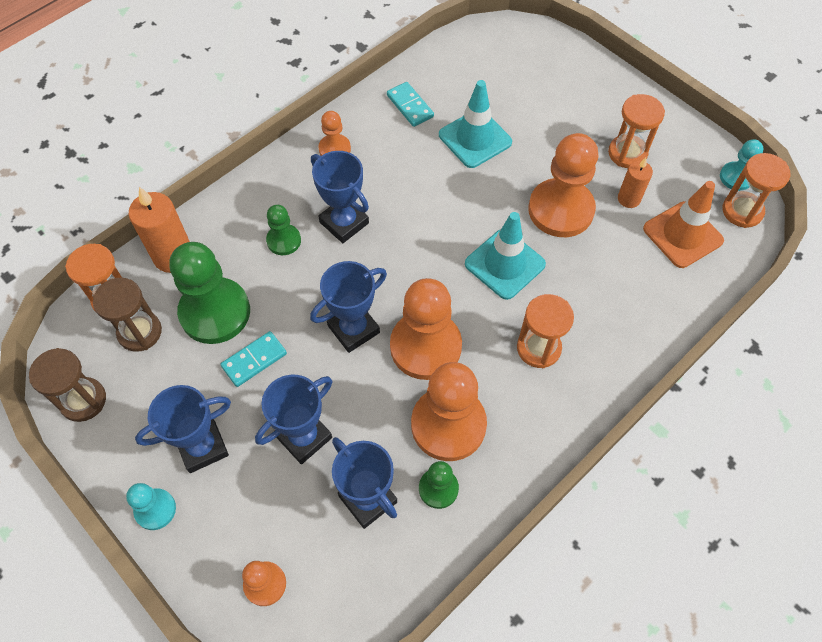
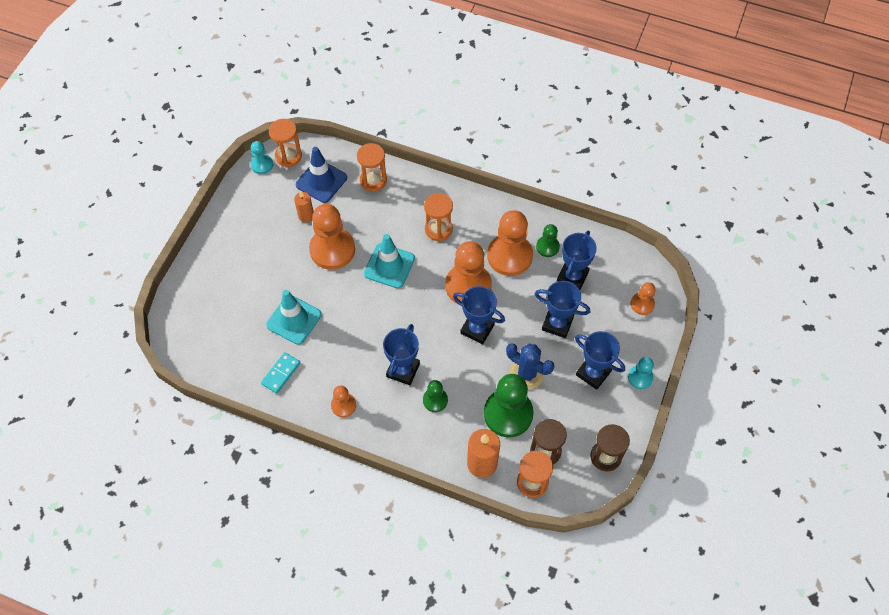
camera: 115 degrees left, 0 degrees up
turquoise domino [220,331,287,387] -> blue cactus [506,343,554,390]
orange hourglass [608,94,665,168] -> orange hourglass moved to [357,143,387,191]
orange traffic cone [643,181,724,268] -> blue traffic cone [296,147,347,203]

